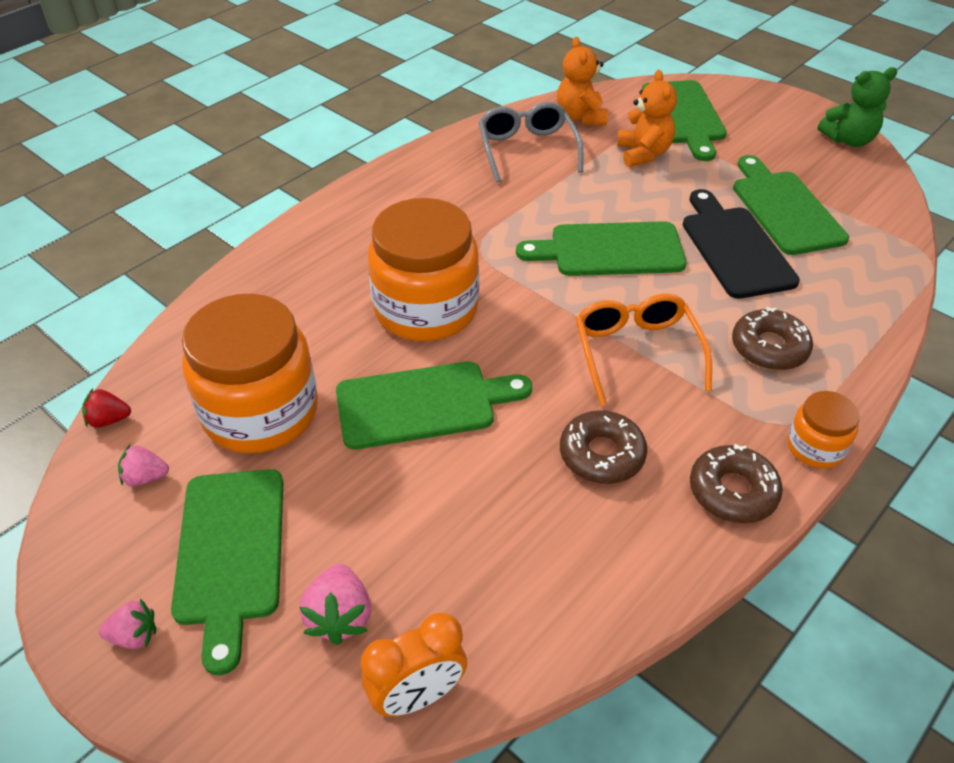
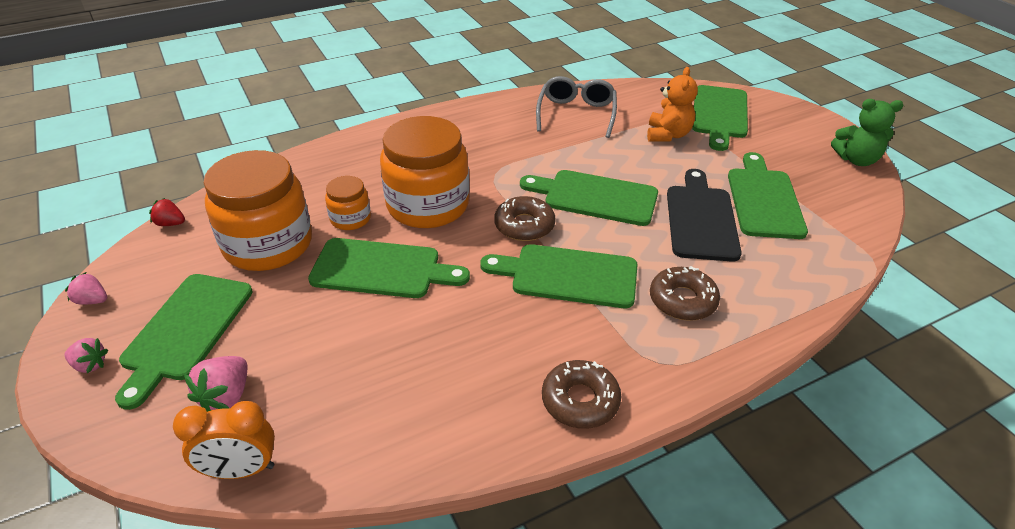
camera: 20 degrees right, 5 degrees down
pink strawberry [118,445,169,486] -> pink strawberry moved to [65,272,107,305]
orange teddy bear [557,37,608,126] -> none
brown donut [560,410,647,484] -> brown donut moved to [494,196,556,241]
orange glasses [576,294,712,406] -> green cutting board [480,244,638,308]
orange jar [787,391,860,468] -> orange jar moved to [325,176,371,230]

